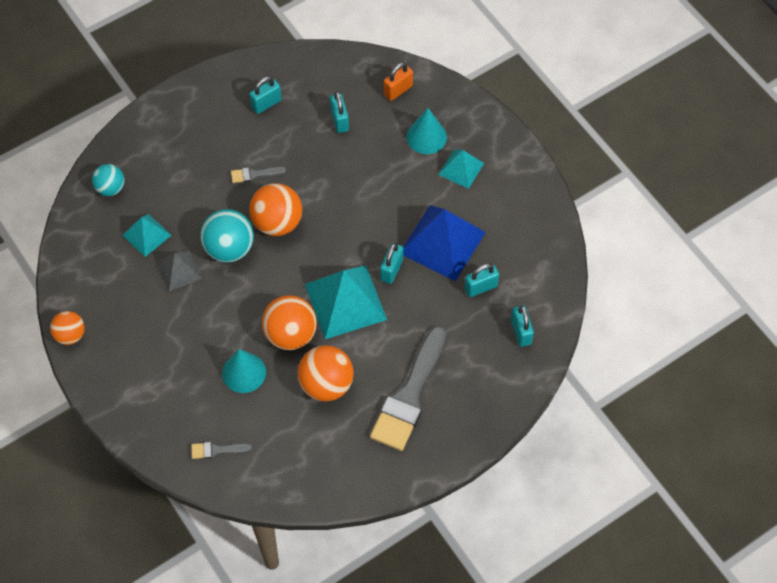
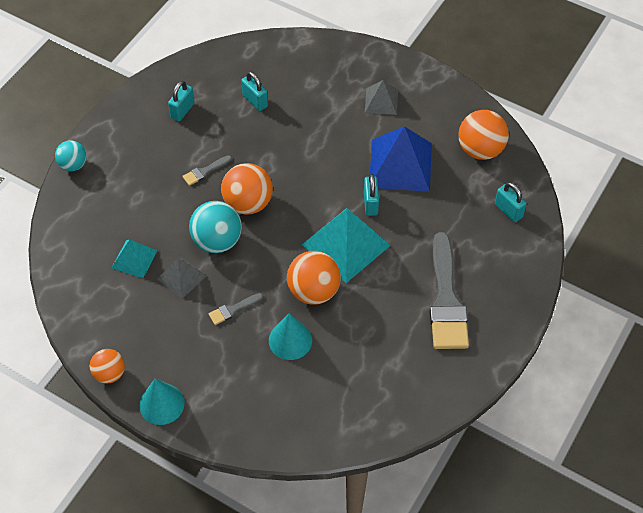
camera: 25 degrees left, 5 degrees down
turquoise ball [92,164,125,196] -> turquoise ball moved to [55,140,87,171]
grey brush [191,442,252,459] -> grey brush moved to [209,293,263,325]
orange ball [298,345,354,401] -> orange ball moved to [458,110,509,160]
orange padlock [384,63,413,101] -> none
turquoise cone [406,108,447,154] -> turquoise cone moved to [139,379,185,425]
turquoise pyramid [438,149,484,189] -> grey pyramid [365,80,398,115]
turquoise padlock [464,264,499,297] -> none

